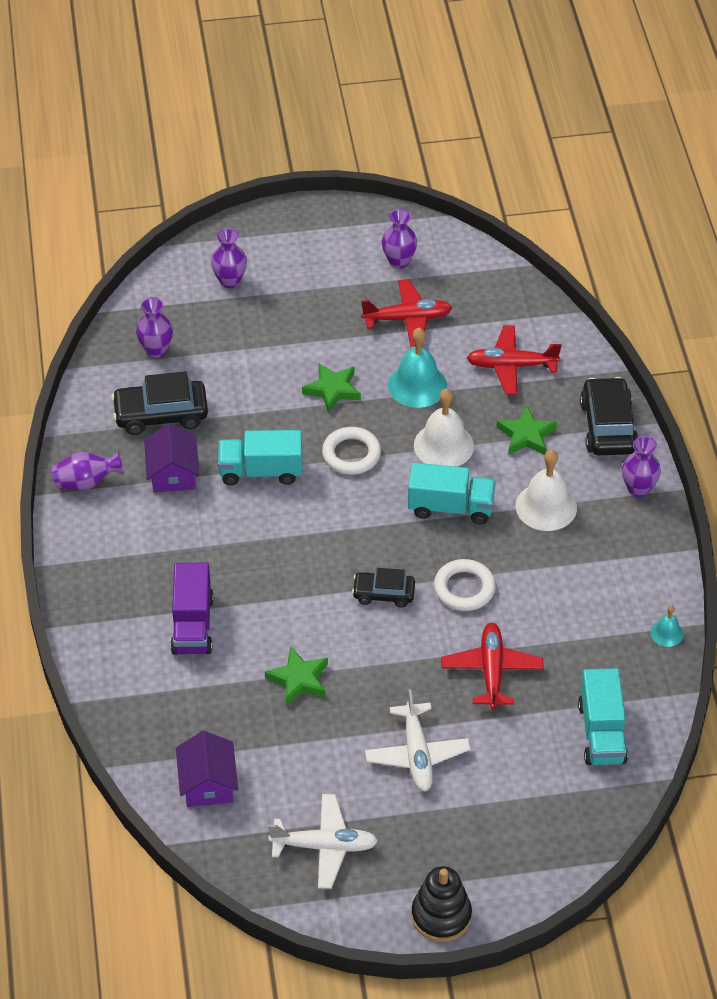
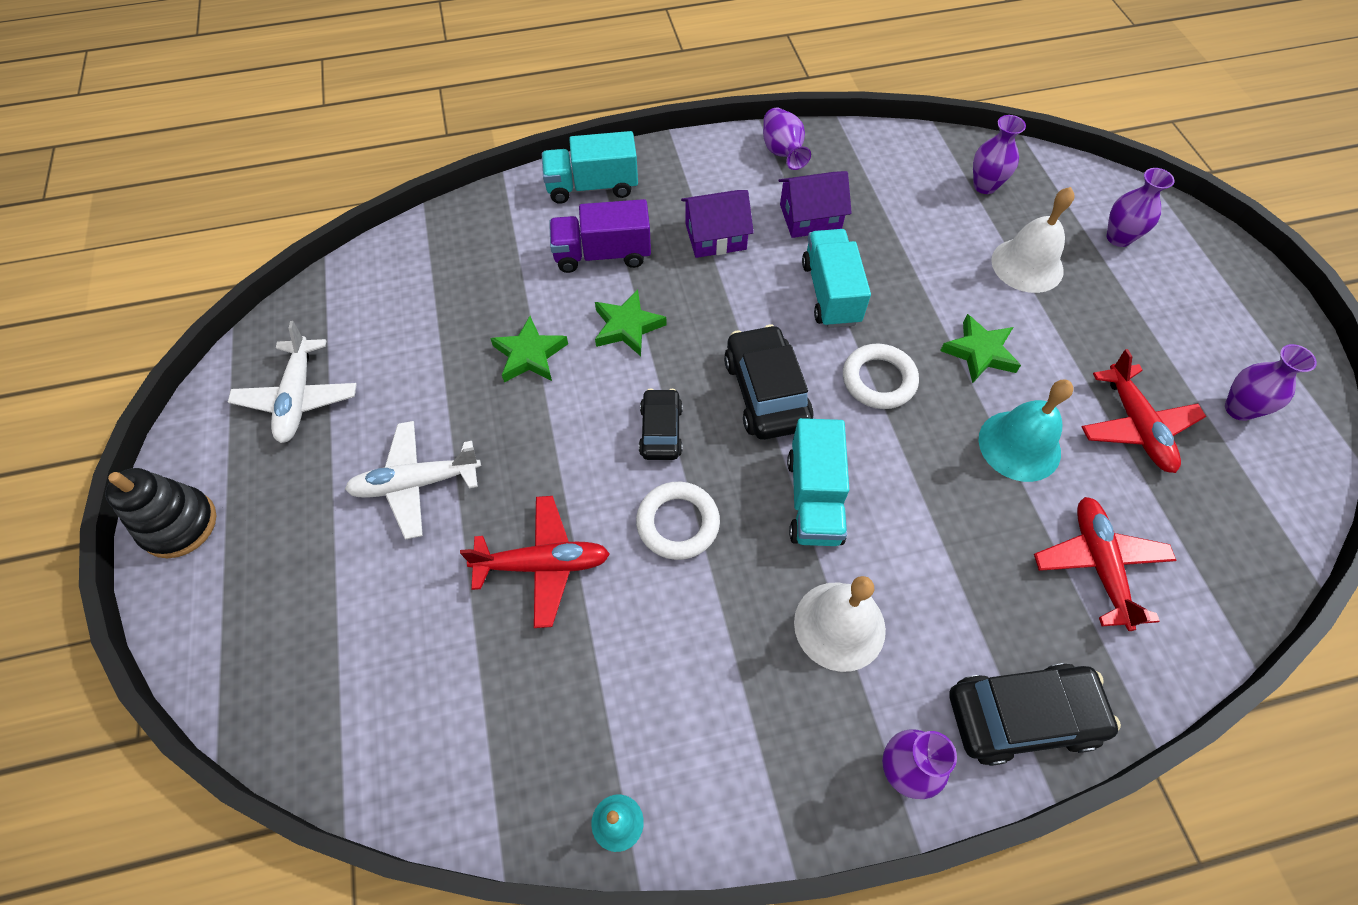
camera: 85 degrees right, 10 degrees up
black car [111,371,208,435] -> black car moved to [724,325,814,440]
purple house [176,731,238,807] -> purple house moved to [681,190,754,258]
white bell [414,388,474,467] -> white bell moved to [991,187,1074,293]
green star [496,405,557,455] -> green star moved to [595,290,666,356]
turquoise truck [578,668,628,765] -> turquoise truck moved to [542,131,638,204]

